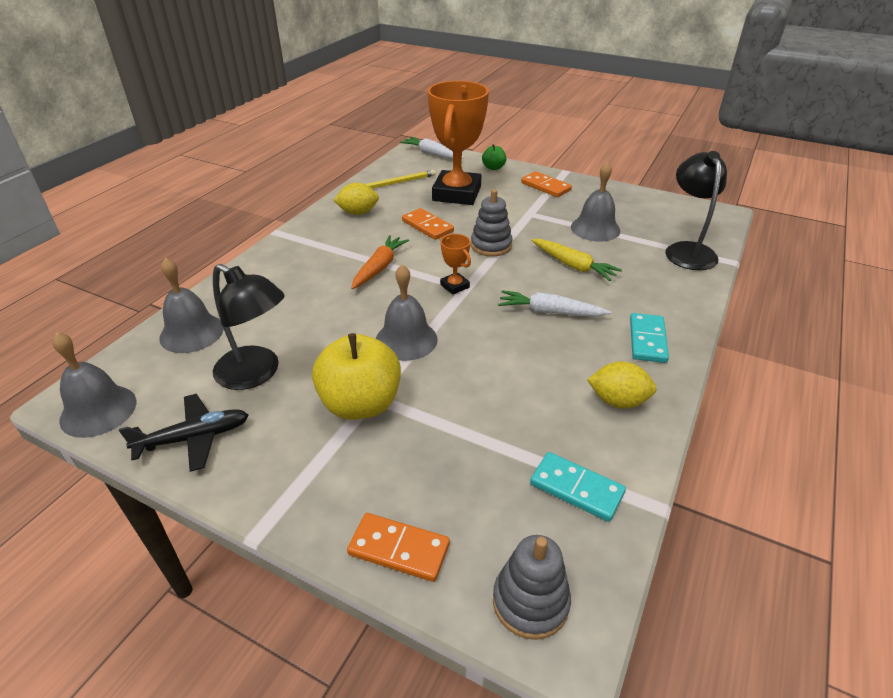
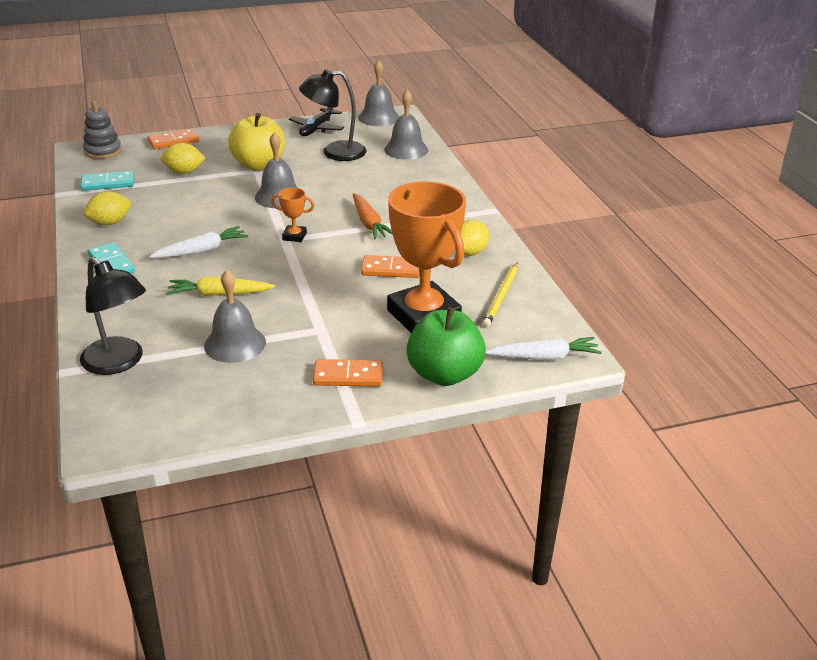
camera: 135 degrees right, 5 degrees down
grey stacking toy [471,189,513,257] -> none
green apple [482,144,506,170] -> green apple [406,307,486,386], size x2.10
none -> yellow lemon [161,143,206,174]

